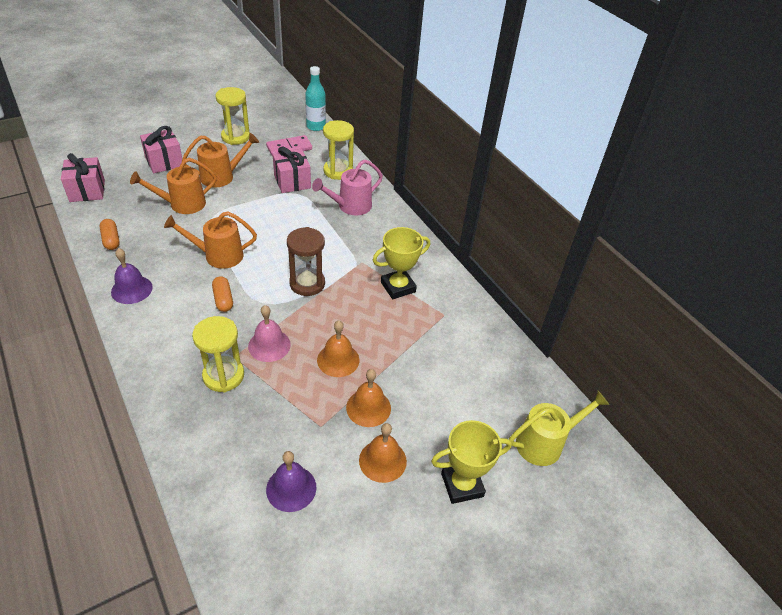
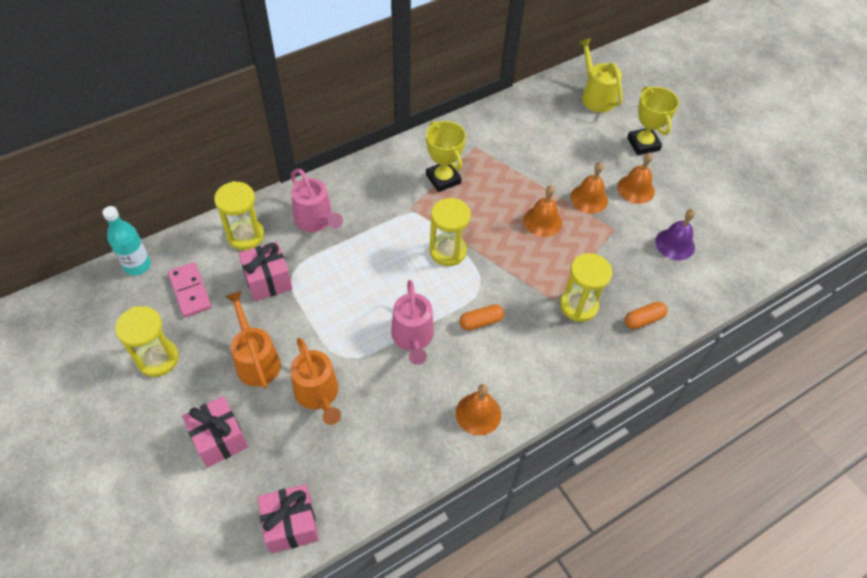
camera: 90 degrees left, 10 degrees up
orange capsule [100,219,120,250] -> orange capsule moved to [625,302,668,329]
purple bell [111,248,153,304] -> orange bell [456,384,501,436]
orange watering can [164,211,257,269] -> pink watering can [391,280,434,365]
pink bell [248,305,291,362] -> none
brown hourglass [287,227,325,296] -> yellow hourglass [430,198,471,266]

